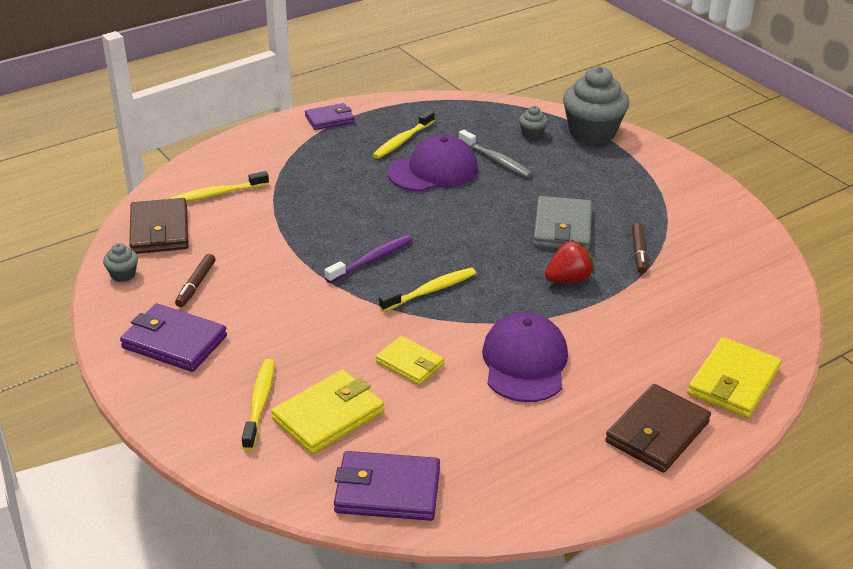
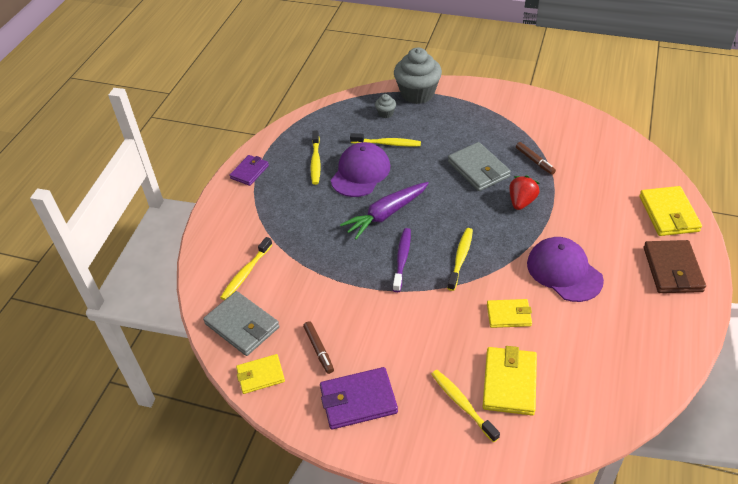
camera: 35 degrees left, 10 degrees up
grey cupcake [103,243,138,282] -> yellow wallet [236,354,285,394]
brown wallet [129,198,189,254] -> grey wallet [203,291,280,356]
purple wallet [334,451,440,521] -> none
grey toothbrush [459,130,532,178] -> yellow toothbrush [350,133,421,147]
none -> purple carrot [340,182,429,239]

